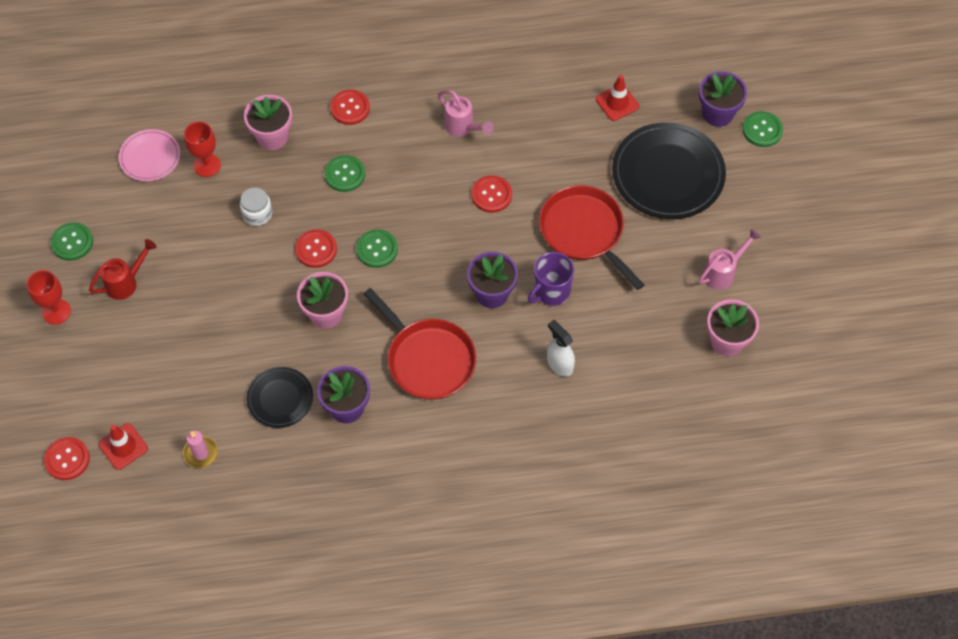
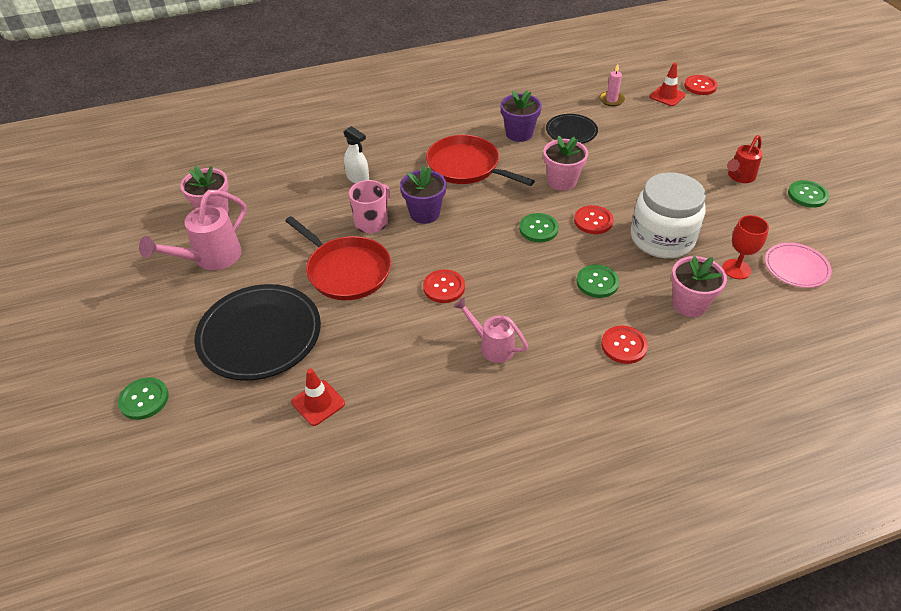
camera: 170 degrees right, 15 degrees down
red goblet [27,270,71,325] -> none
white jar [240,188,272,226] -> white jar [631,172,706,258], size x2.20
purple mug [528,252,574,306] -> pink mug [349,180,390,233]
purple flower pot [699,71,747,127] -> none
pink watering can [699,229,761,290] -> pink watering can [139,190,247,270], size x1.55

